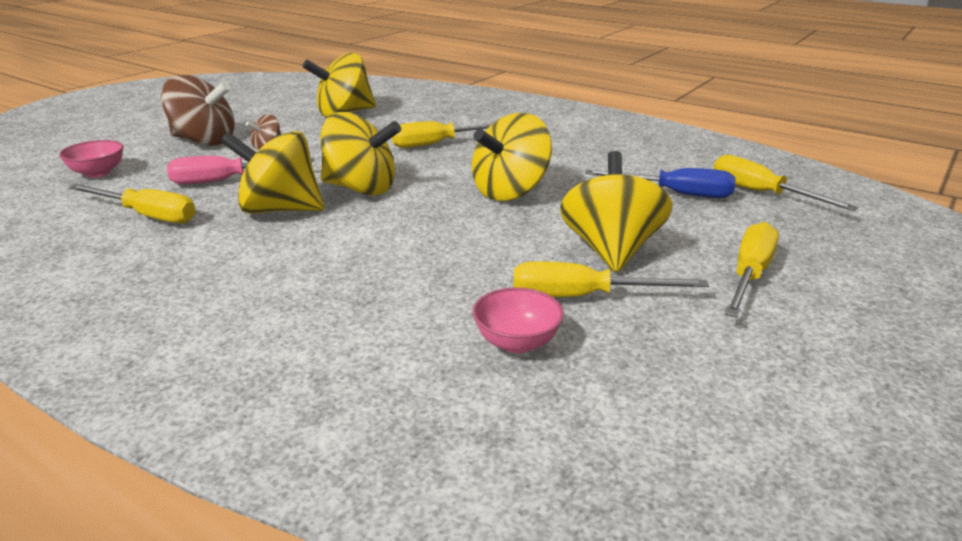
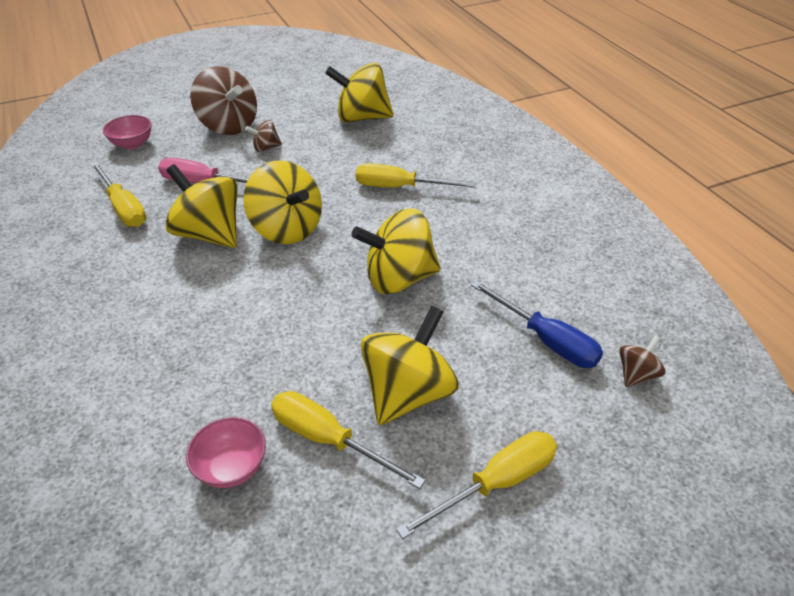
camera: 30 degrees right, 15 degrees up
yellow screwdriver [713,155,858,211] -> brown spinning top [619,336,666,387]

